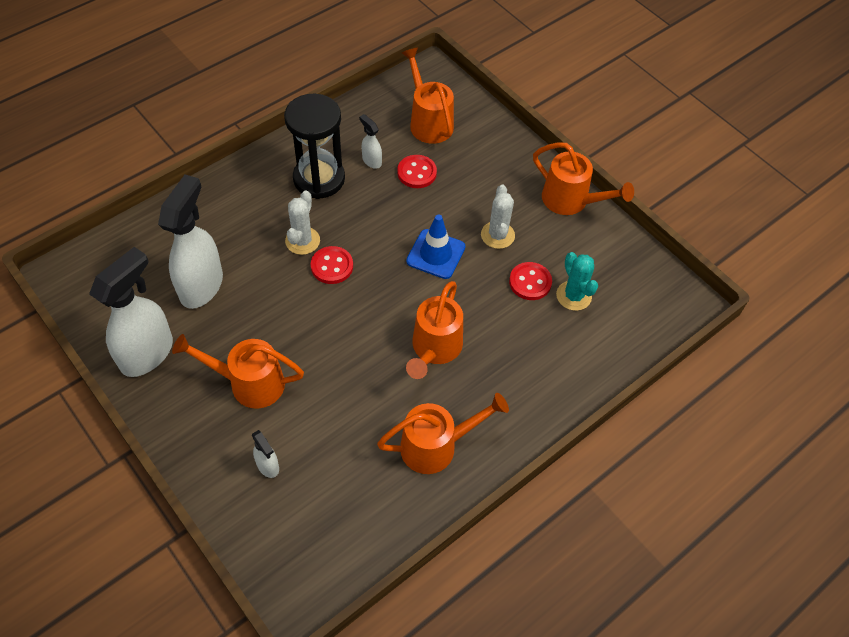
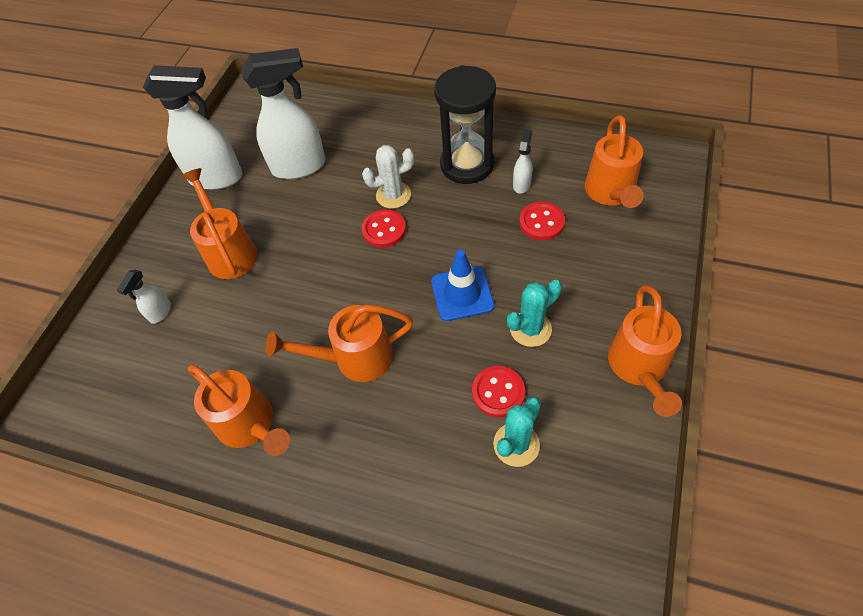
camera: 65 degrees right, 0 degrees up
orange watering can [402,47,454,144] -> orange watering can turned 150 degrees clockwise [585,116,644,208]
white cactus [481,184,515,249] -> turquoise cactus [507,280,562,347]

